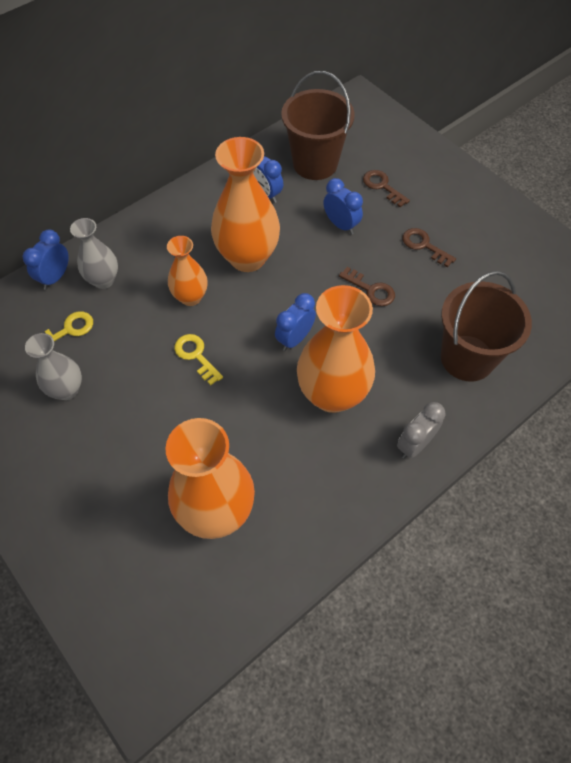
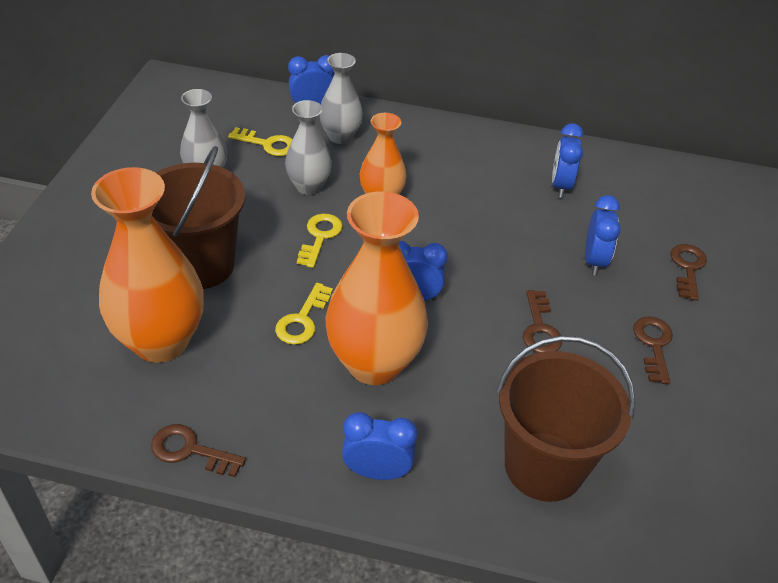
camera: 50 degrees right, 15 degrees down
orange vase [211,137,280,272] -> none
brown bucket [281,71,355,180] -> brown bucket moved to [152,146,245,289]
grey clock [397,402,446,459] -> blue clock [342,412,418,480]
none -> brown key [151,424,246,477]
none -> yellow key [275,283,333,345]
none -> grey vase [285,100,332,195]

